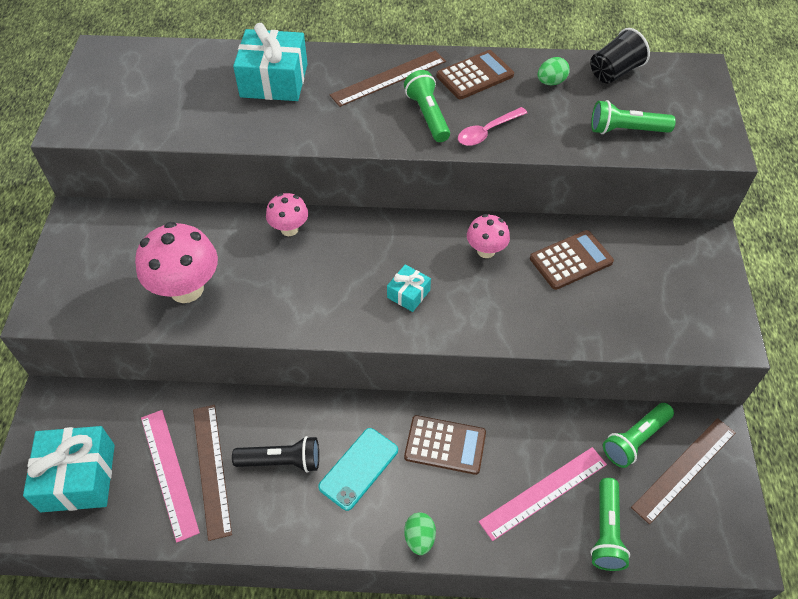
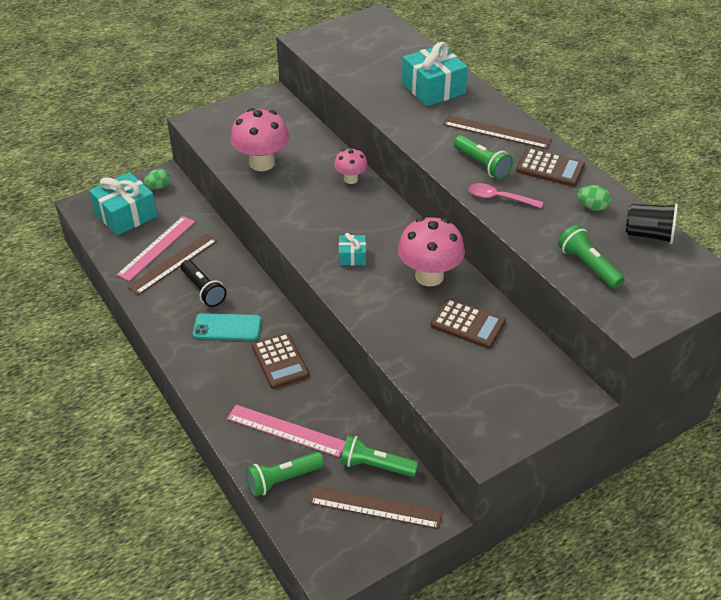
camera: 55 degrees right, 10 degrees down
green flashlight [404,70,450,142] -> green flashlight turned 105 degrees clockwise [454,135,513,179]
green egg [404,513,436,555] -> green egg moved to [144,169,170,189]
pink mushroom [467,214,510,258] -> pink mushroom [398,217,465,286], size x1.76

